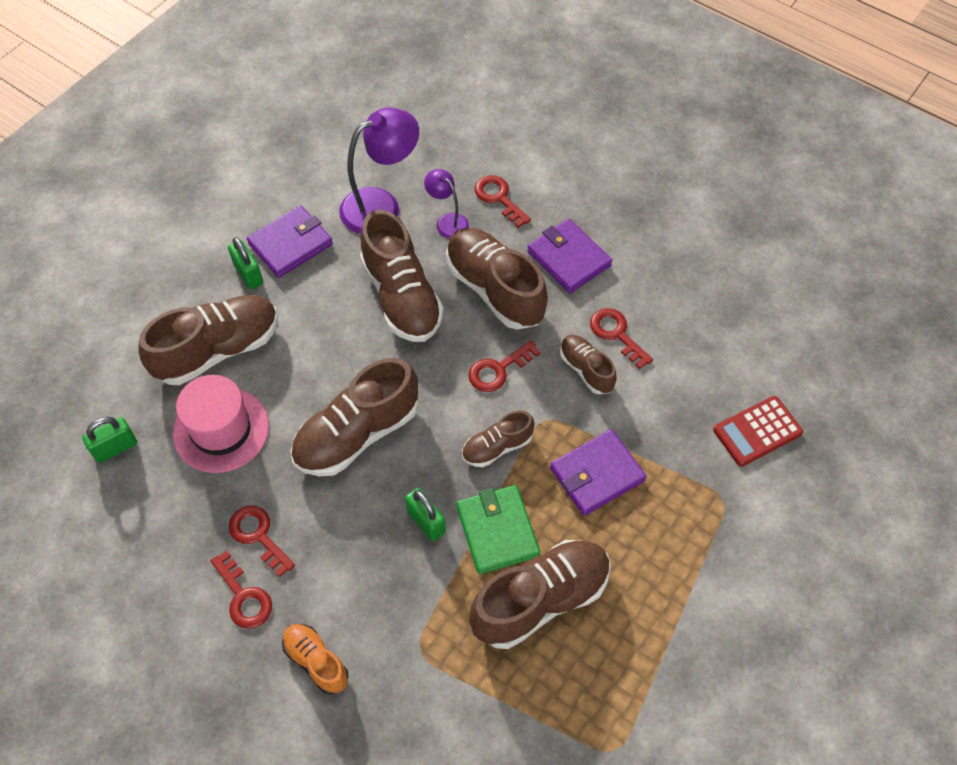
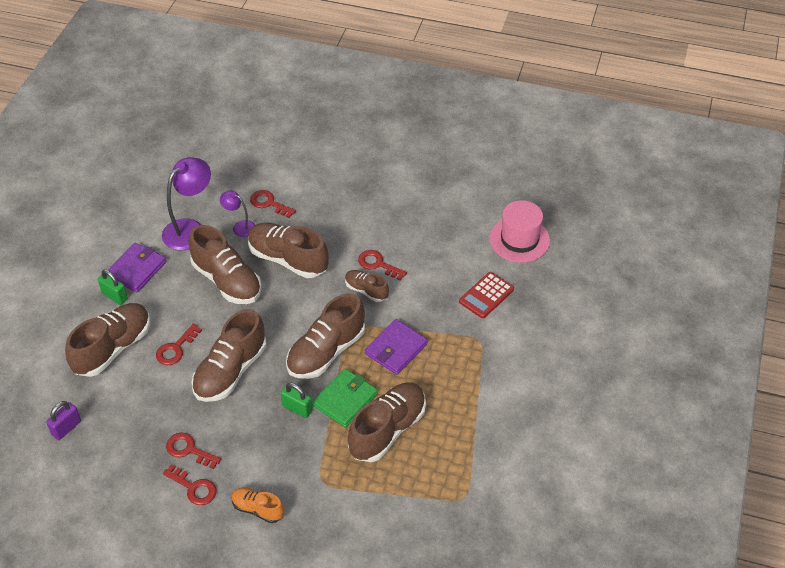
camera: 20 degrees left, 10 degrees down
green padlock [82,417,137,463] -> purple padlock [46,401,81,440]
pink hat [173,375,269,473] -> pink hat moved to [489,200,550,263]
green wallet [456,485,540,574] -> green wallet turned 75 degrees clockwise [312,368,378,428]
brown shoe [462,410,535,467] -> brown shoe [286,293,365,379], size x1.86
red key [469,340,541,392] -> red key moved to [156,324,202,365]
purple wallet [527,219,612,293] -> none

